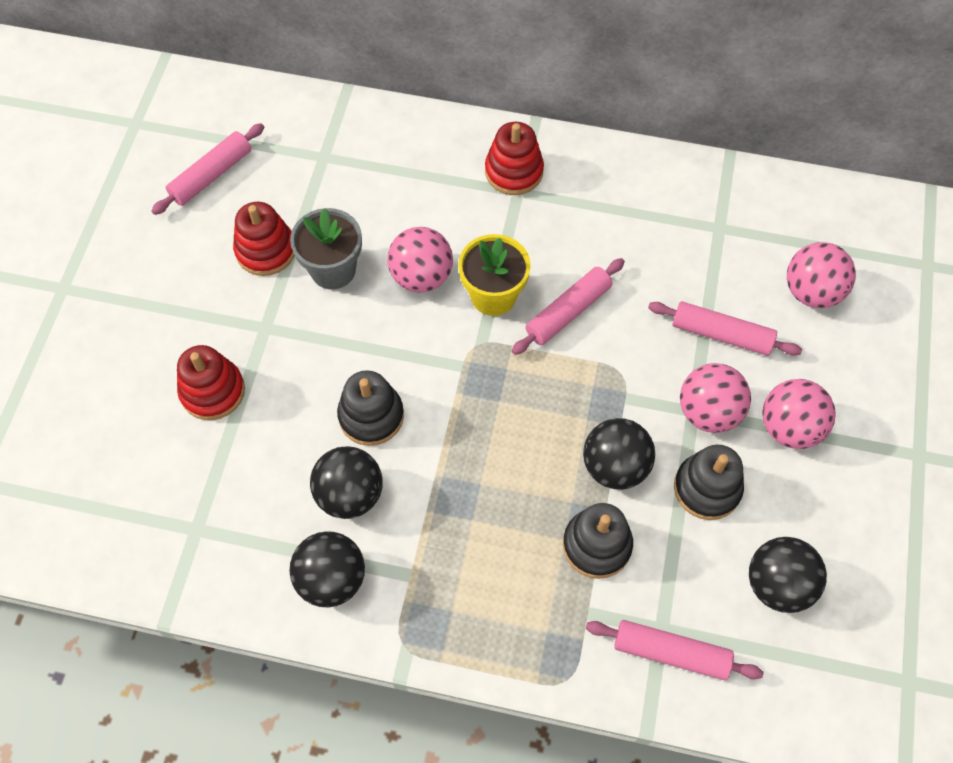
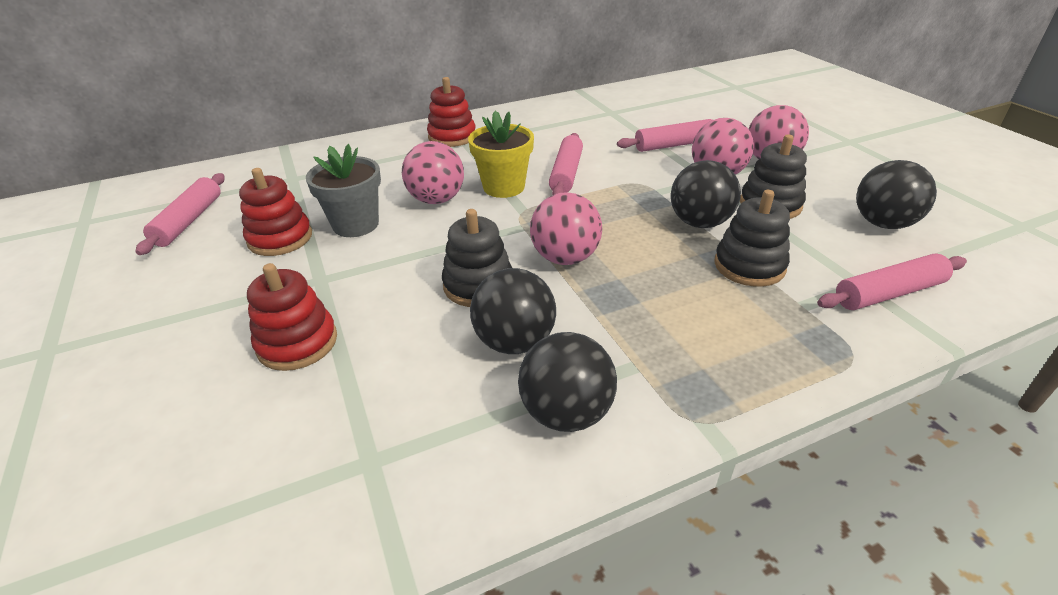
camera: 35 degrees left, 25 degrees down
pink ball [787,242,856,308] -> pink ball moved to [530,192,602,265]

